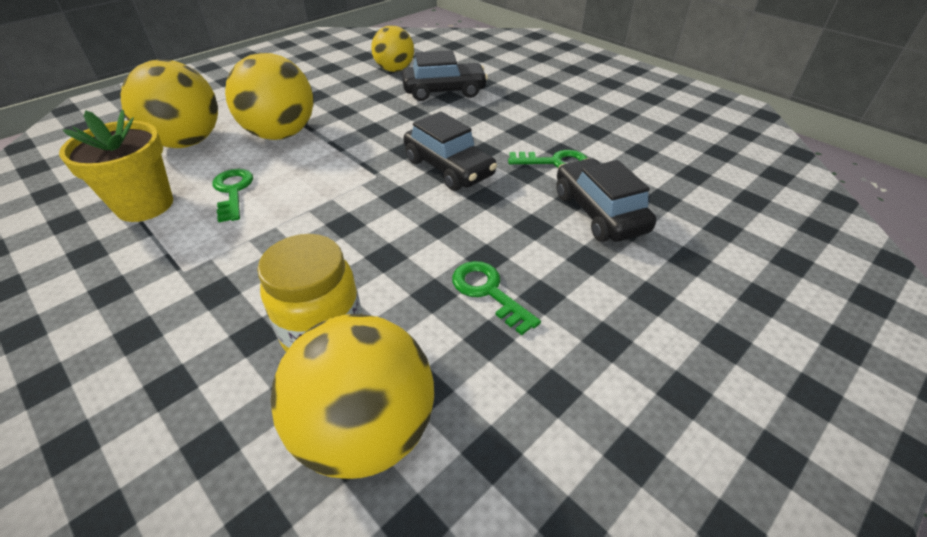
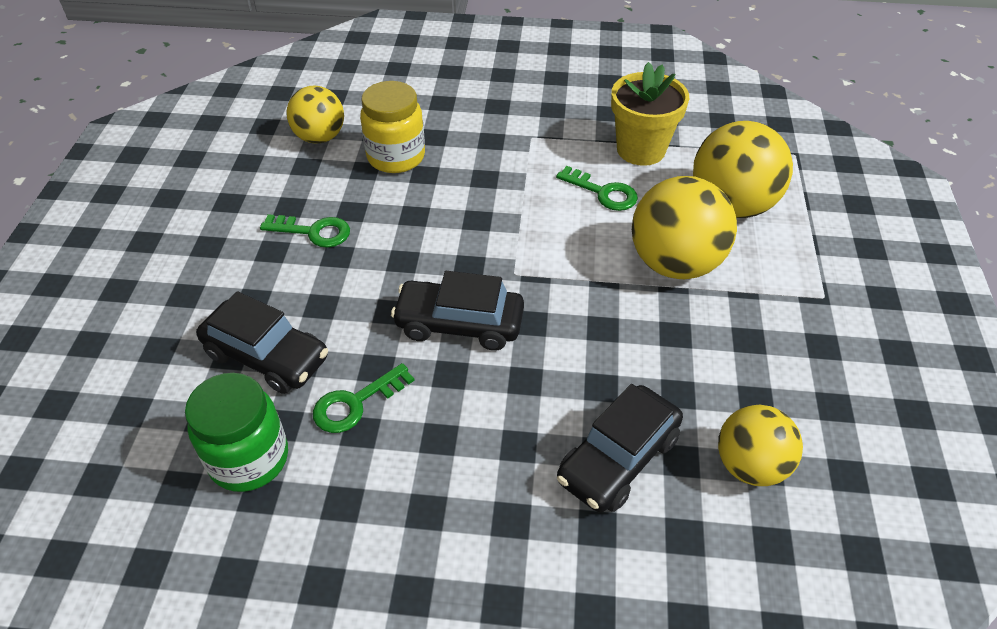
camera: 140 degrees right, 5 degrees up
yellow ball [271,314,434,479] -> yellow ball [286,85,344,144], size x0.65
none -> green jar [185,373,288,492]

